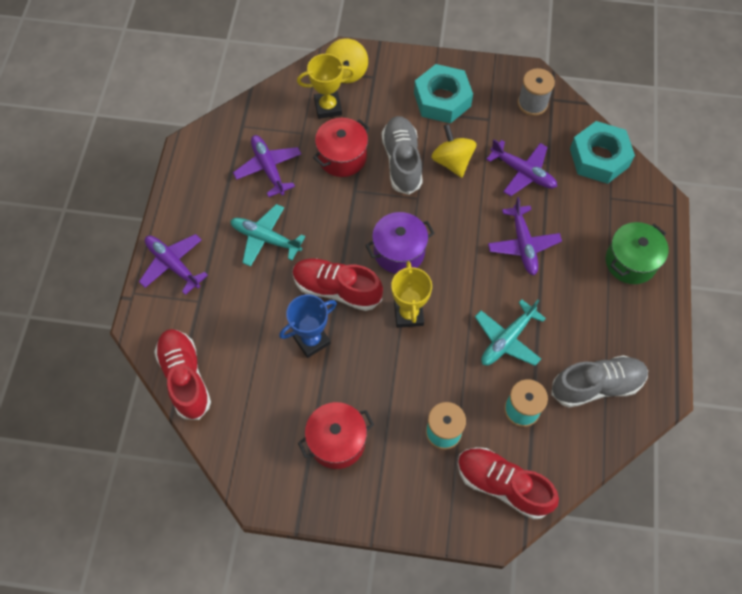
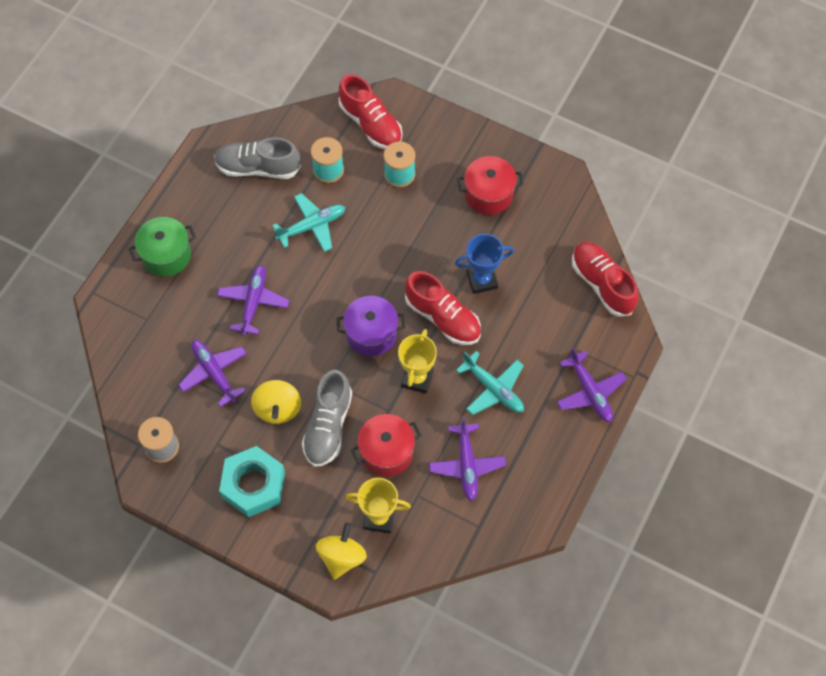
camera: 160 degrees left, 0 degrees up
red shoe [154,329,211,420] -> red shoe turned 150 degrees clockwise [572,242,639,317]
yellow trophy [391,261,432,328] -> yellow trophy moved to [398,329,437,393]
turquoise nut [570,121,635,184] -> none

